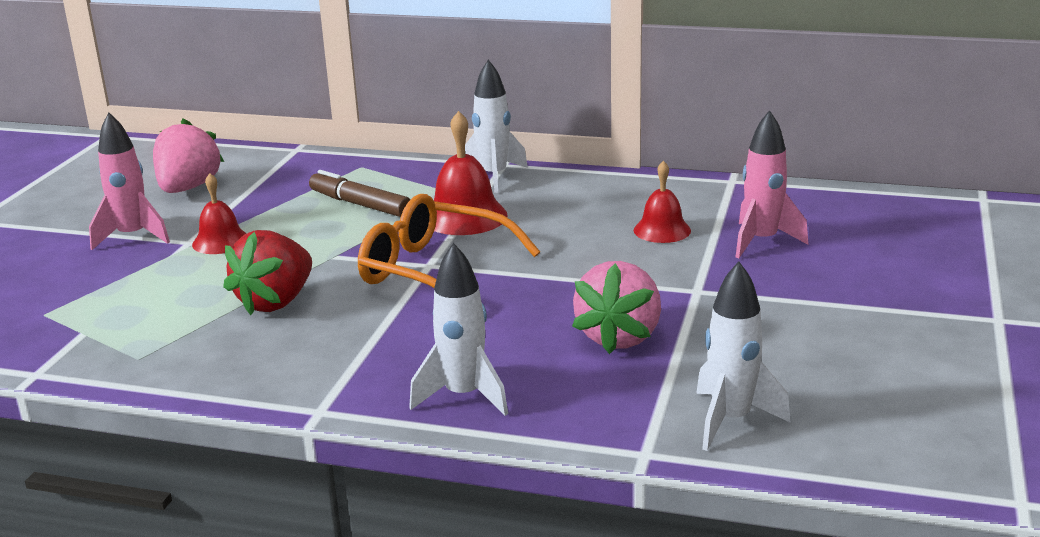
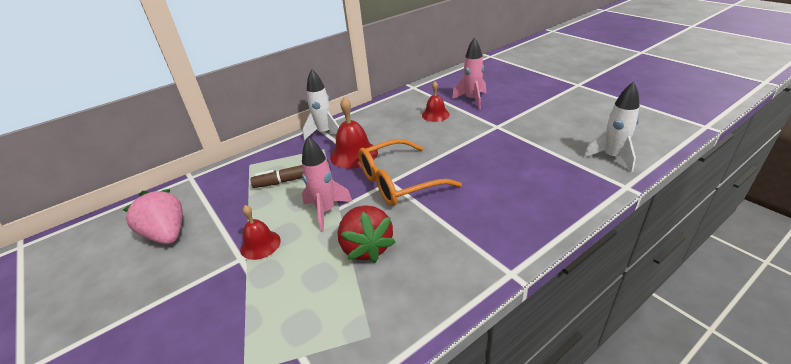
camera: 50 degrees left, 10 degrees up
pink rocket [89,112,170,250] -> pink rocket moved to [302,137,353,232]
white rocket [409,243,508,416] -> none
pink strawberry [572,261,661,354] -> none

